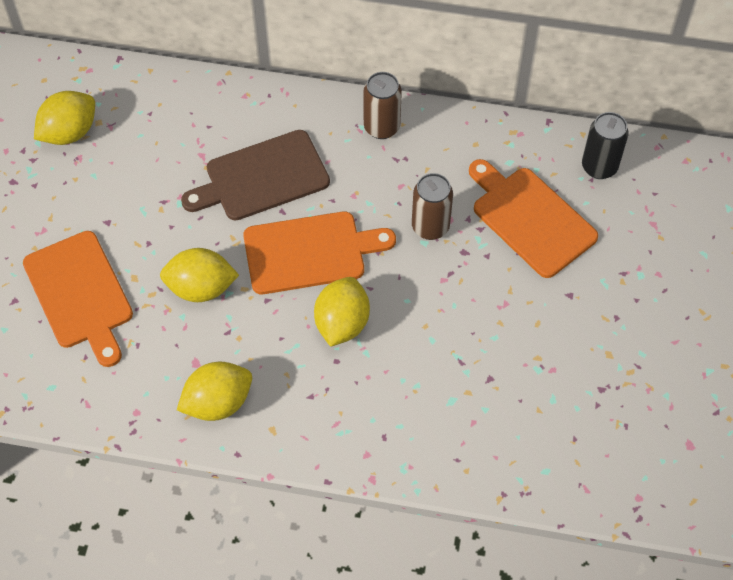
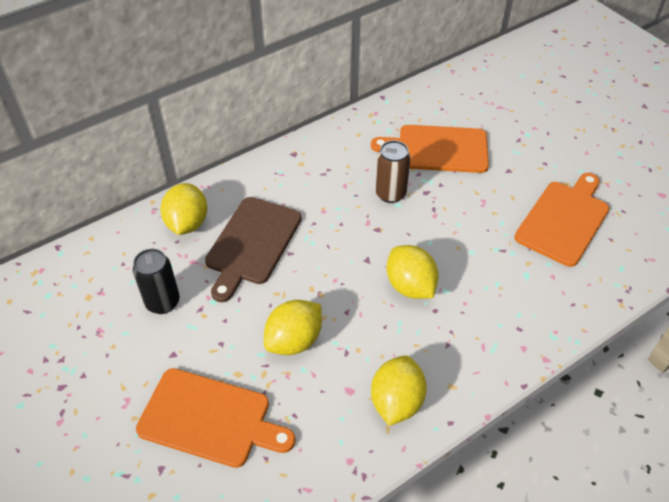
camera: 45 degrees left, 10 degrees down
yellow lemon [34,91,95,145] -> yellow lemon moved to [161,183,207,235]
orange cutting board [243,211,396,294] -> orange cutting board moved to [515,173,609,267]
brown can [364,72,402,139] -> none
black can [582,112,629,179] -> black can moved to [133,249,180,314]

